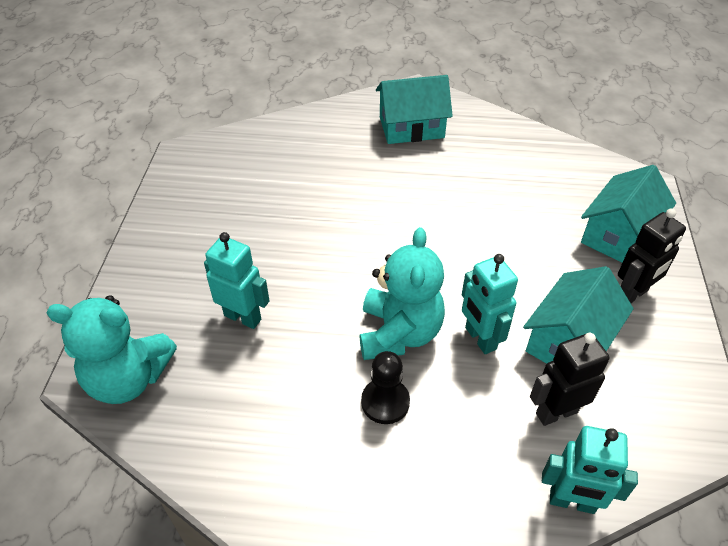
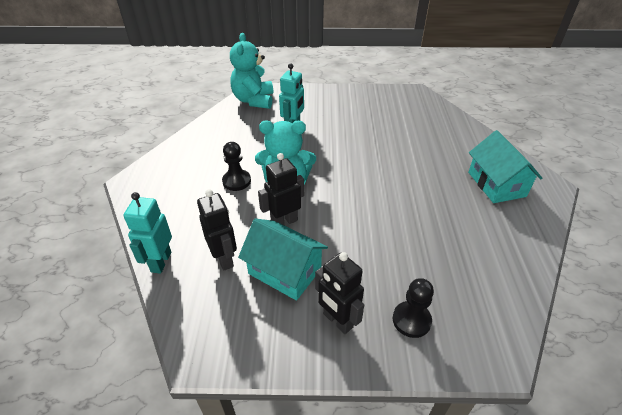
camera: 85 degrees right, 5 degrees down
turquoise robot [462,254,518,354] -> black robot [258,153,304,225]
turquoise house [581,165,676,263] -> black pawn [393,278,434,338]

